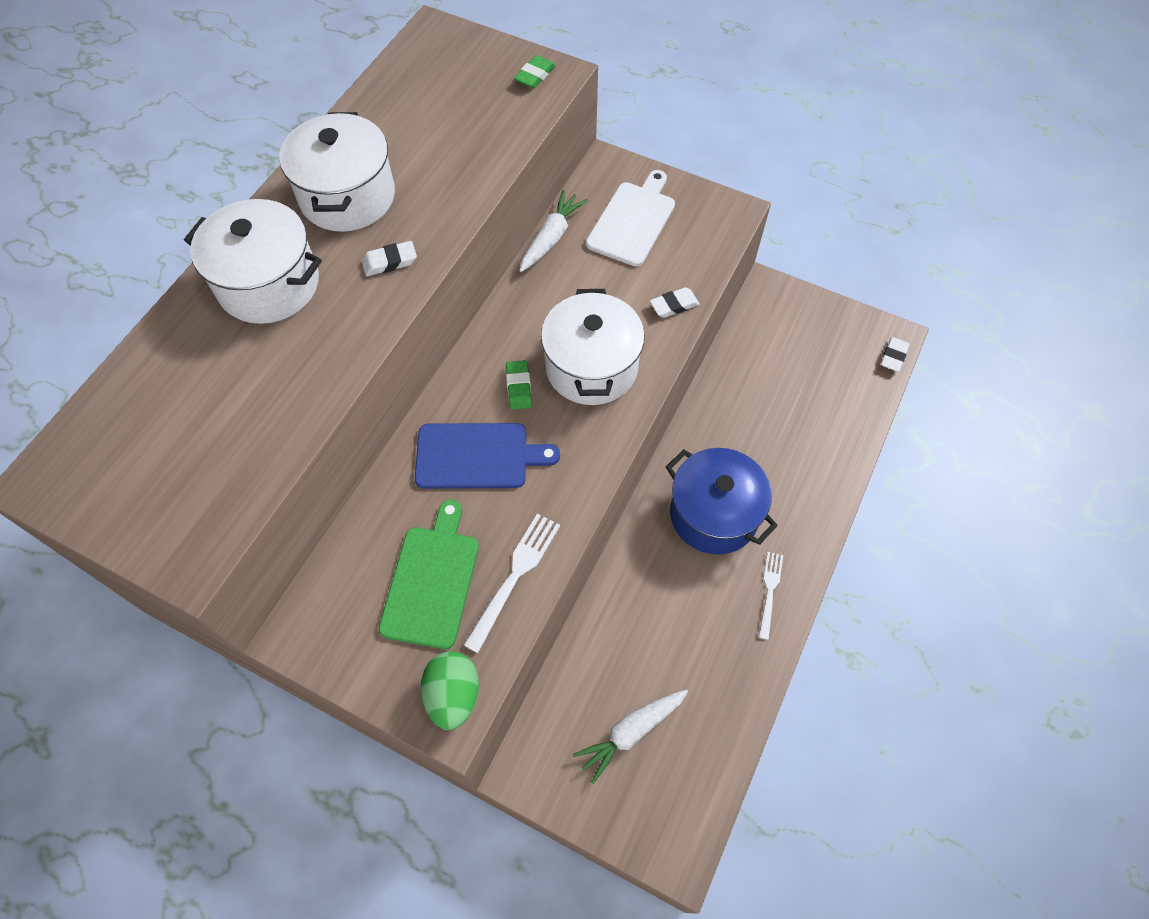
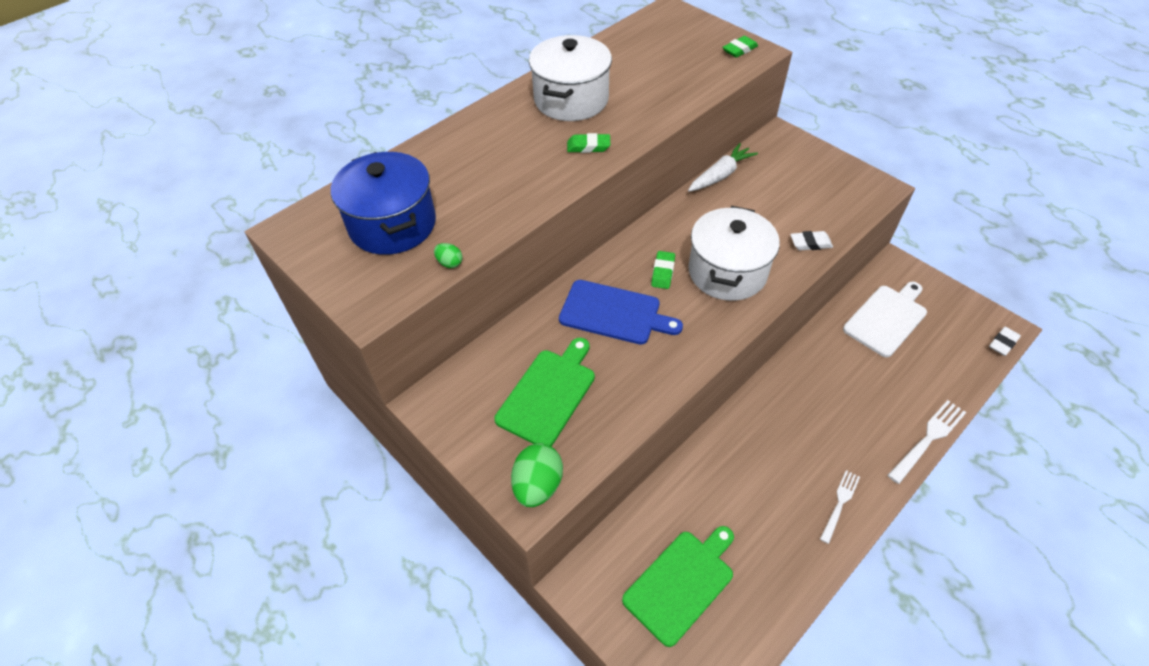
camera: 20 degrees right, 10 degrees down
white pot [184,199,322,324] -> none
white eraser [362,241,417,276] -> green eraser [567,133,610,153]
white fork [464,513,560,653] -> white fork moved to [888,400,967,484]
white carrot [573,690,688,784] -> green cutting board [622,526,734,647]
white cutting board [586,170,675,266] -> white cutting board moved to [843,282,927,357]
blue pot [666,448,778,554] -> blue pot moved to [331,152,436,255]
none -> green egg [434,243,462,268]

